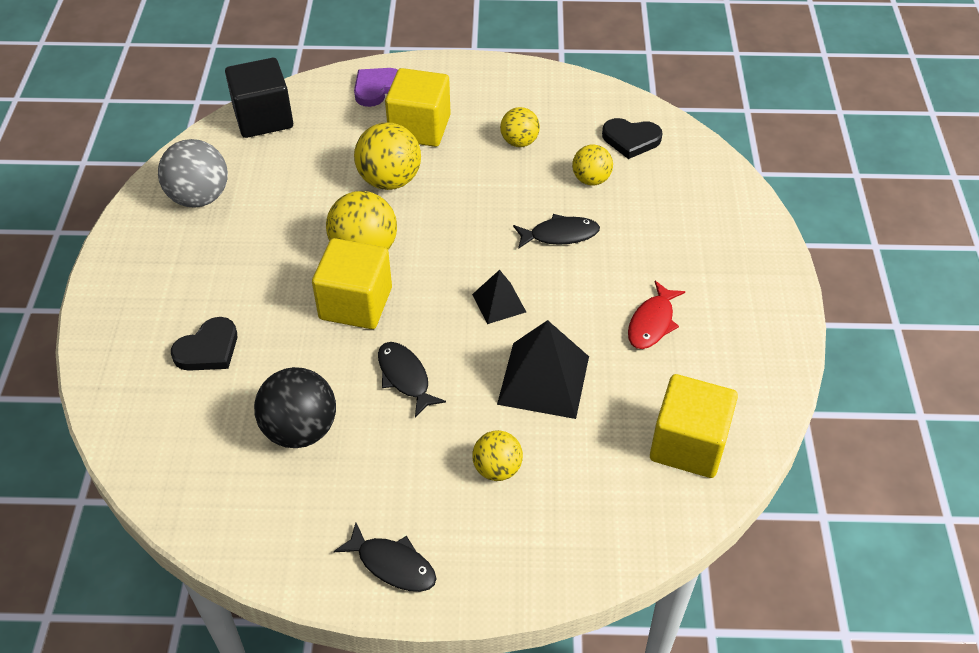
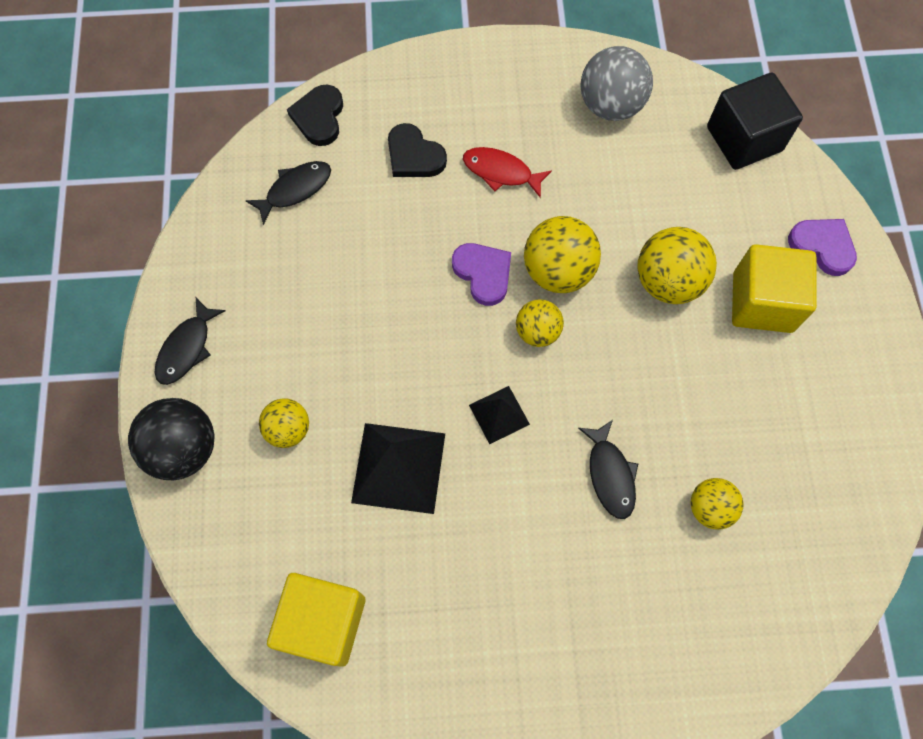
camera: 85 degrees right, 20 degrees up
black ball [254,367,336,448] -> black ball moved to [128,398,215,480]
yellow cube [312,238,392,329] -> purple heart [452,243,511,306]
black fish [378,342,446,417] -> black fish moved to [245,161,331,225]
yellow ball [500,107,540,147] -> yellow ball moved to [516,299,564,347]
black heart [602,118,662,159] -> black heart moved to [287,85,343,146]
red fish [628,281,685,349] -> red fish moved to [463,147,552,198]

